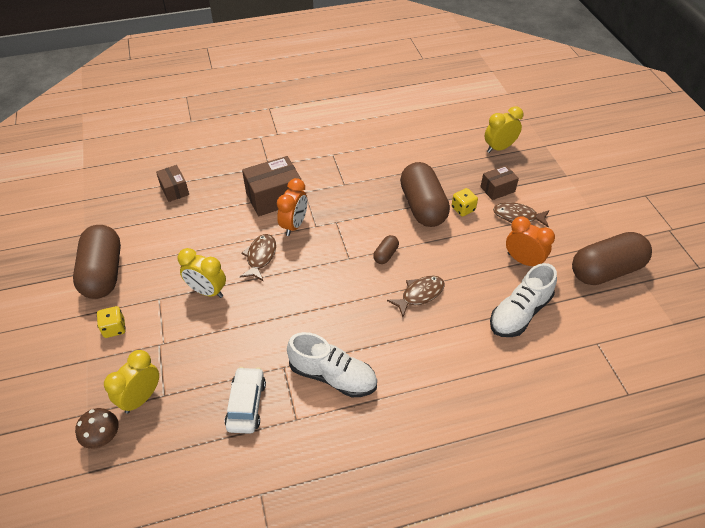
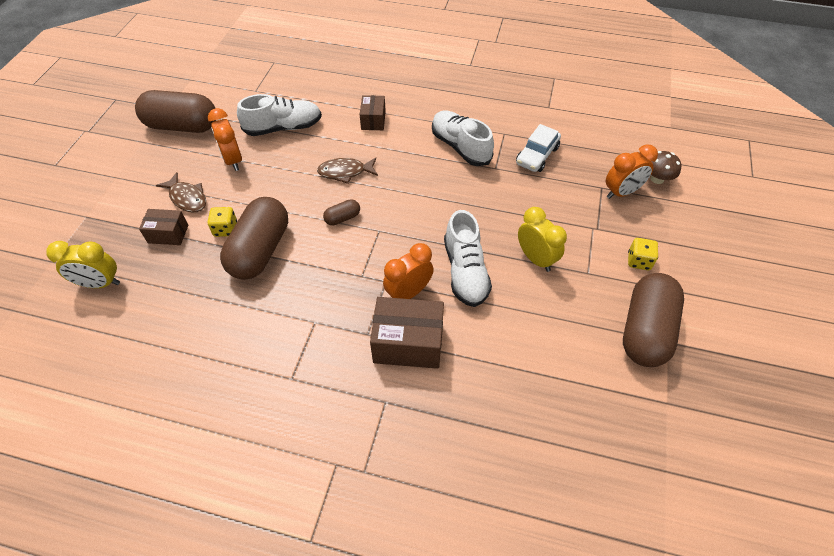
camera: 150 degrees left, 5 degrees up
yellow clock [104,350,159,414] -> orange clock [606,144,658,199]
brown box [156,165,189,202] -> brown box moved to [360,95,386,130]
brown fish [240,234,276,281] -> white shoe [444,210,492,307]

